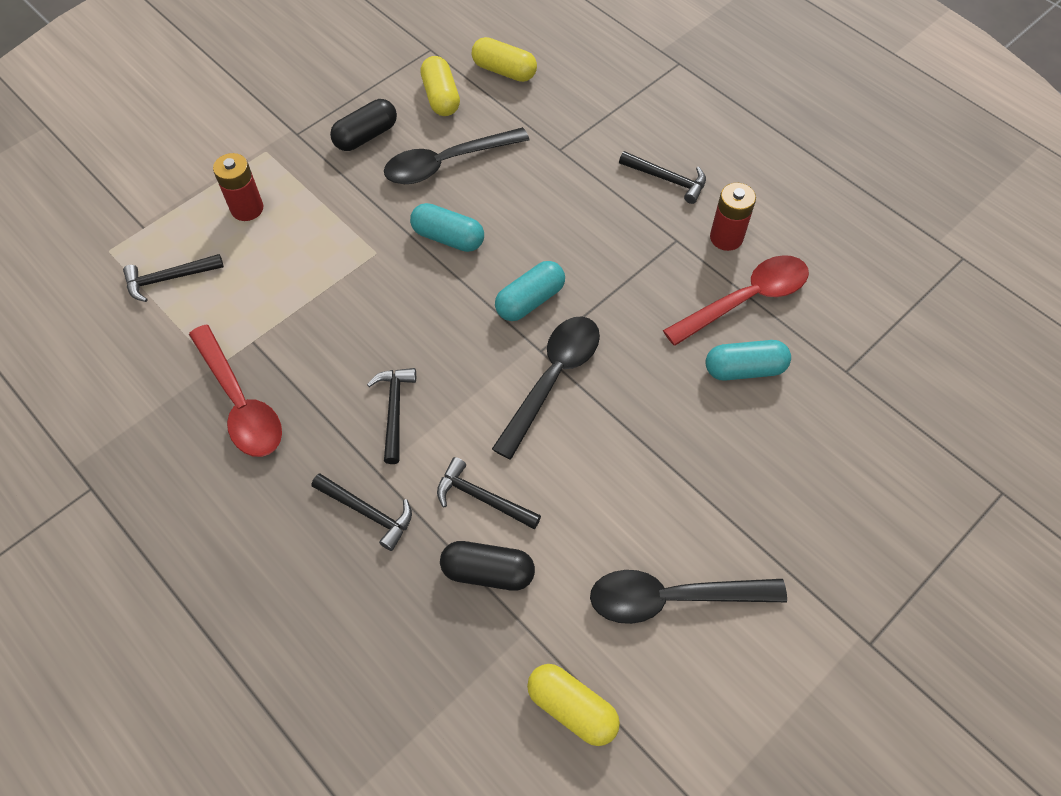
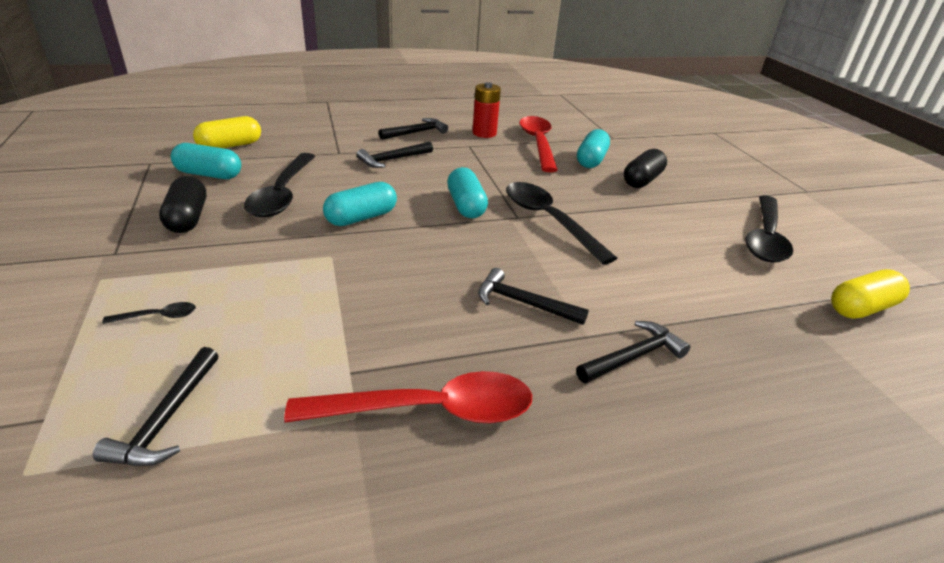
camera: 65 degrees left, 25 degrees down
red battery [213,153,263,221] -> black spoon [102,302,196,324]
yellow capsule [420,56,460,116] -> turquoise capsule [171,143,241,179]
black hammer [437,457,541,529] -> black hammer moved to [357,142,433,168]
black capsule [440,541,535,591] -> black capsule moved to [624,149,667,188]

